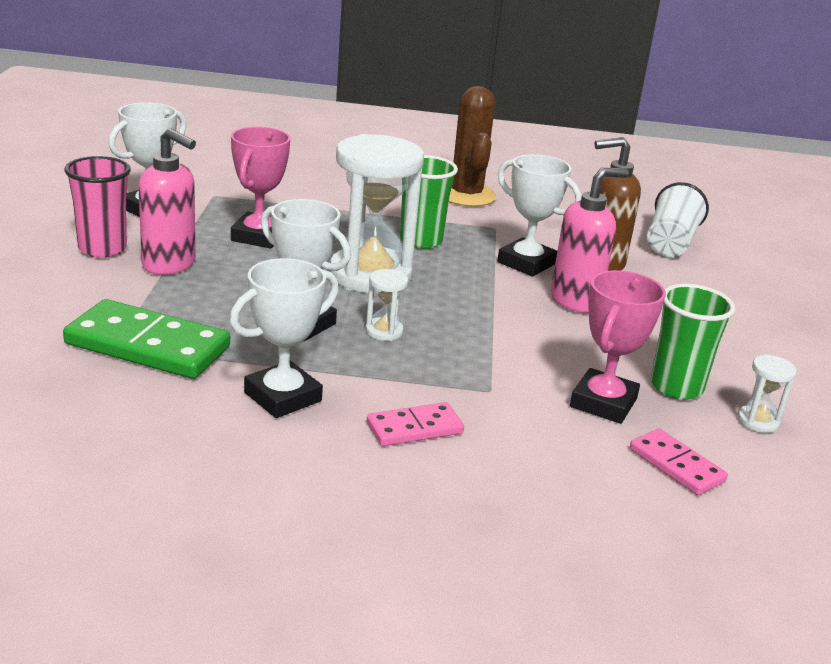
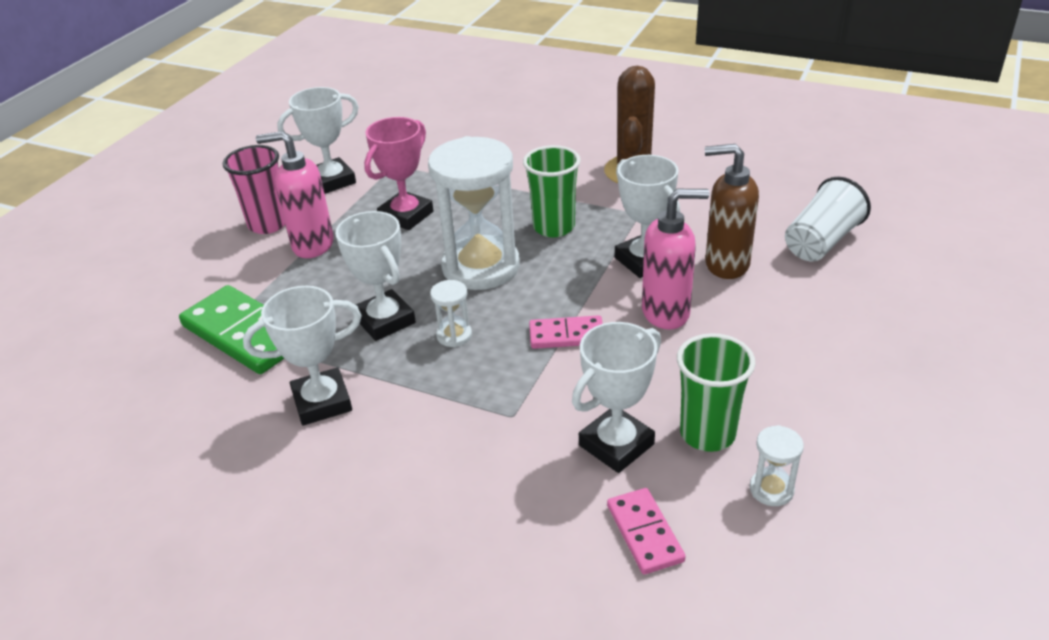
camera: 25 degrees right, 10 degrees up
pink soap dispenser [138,128,196,275] -> pink soap dispenser turned 135 degrees clockwise [256,131,334,258]
pink domino [367,402,464,446] -> pink domino moved to [529,315,603,349]
pink trophy [570,270,666,424] -> white trophy [572,322,661,473]

